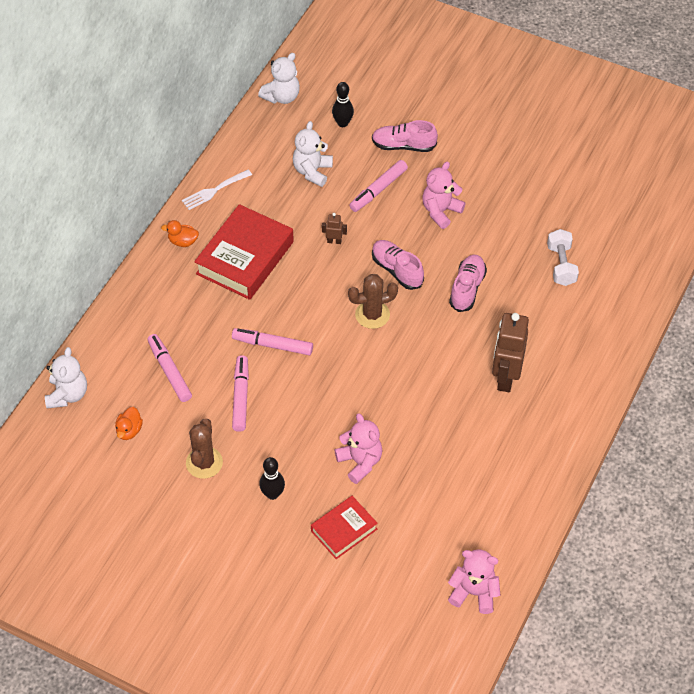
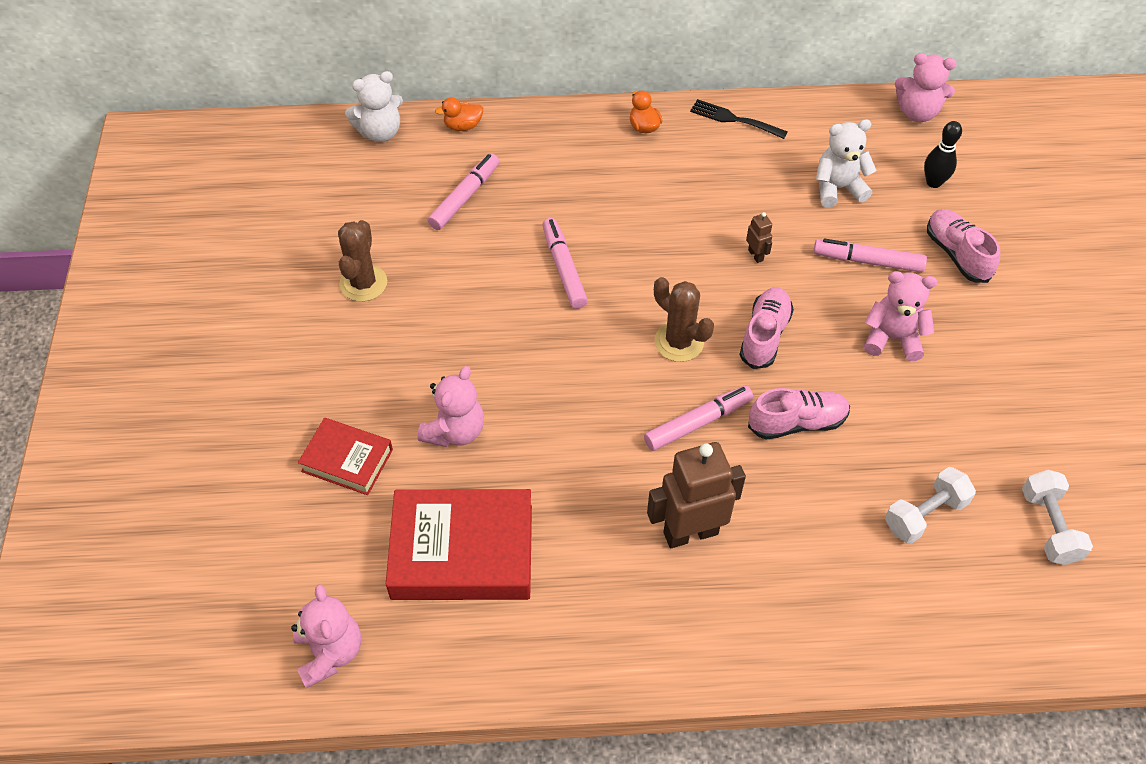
camera: 60 degrees right, 0 degrees up
orange duck [115,407,143,440] -> orange duck moved to [435,97,483,131]
white fork [182,170,252,210] -> black fork [690,99,788,139]
brown cactus [186,418,223,479] -> brown cactus turned 60 degrees counterclockwise [338,220,387,302]
red book [194,204,294,300] -> red book moved to [386,489,532,600]
pink marker [232,355,249,432] -> pink marker moved to [644,385,753,451]
white teddy bear [258,53,300,104] -> pink teddy bear [895,53,957,122]
black bowling pin [259,457,285,500] -> none
none -> white dumbbell [1022,470,1093,565]

